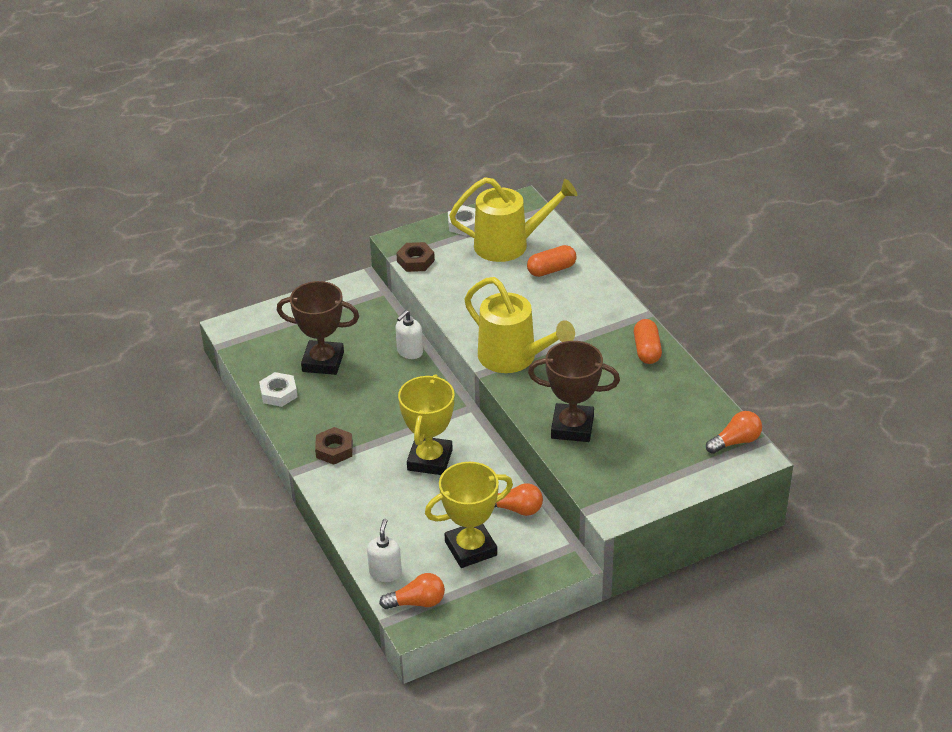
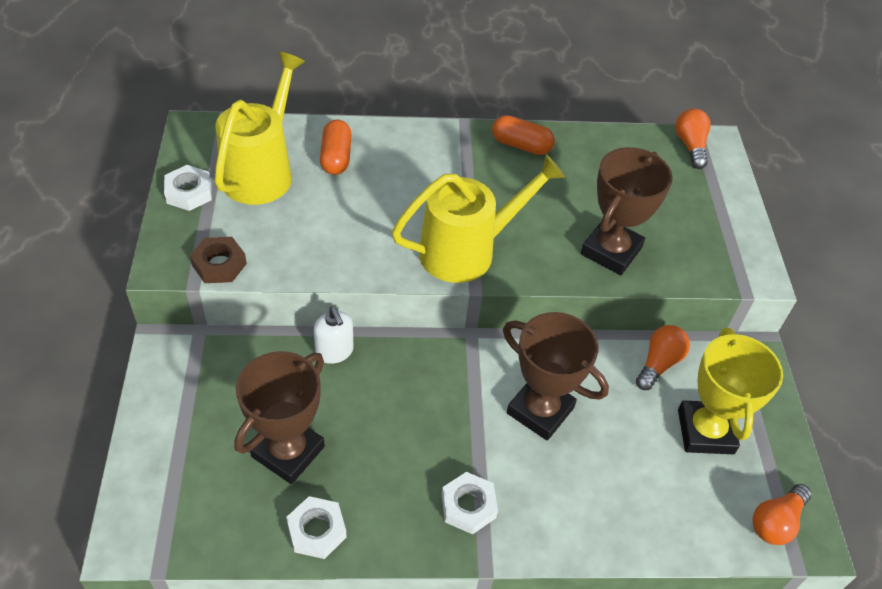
camera: 70 degrees left, 10 degrees up
brown nut [315,427,353,465] -> white nut [442,472,498,534]
white soap dispenser [367,519,402,582] -> none
orange light bulb [379,573,445,609] -> orange light bulb turned 150 degrees counterclockwise [752,484,812,545]
yellow trophy [398,374,455,475] -> brown trophy [503,312,609,441]

